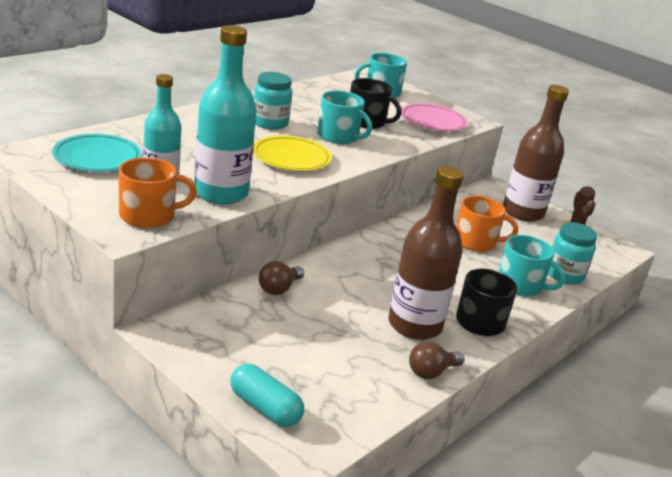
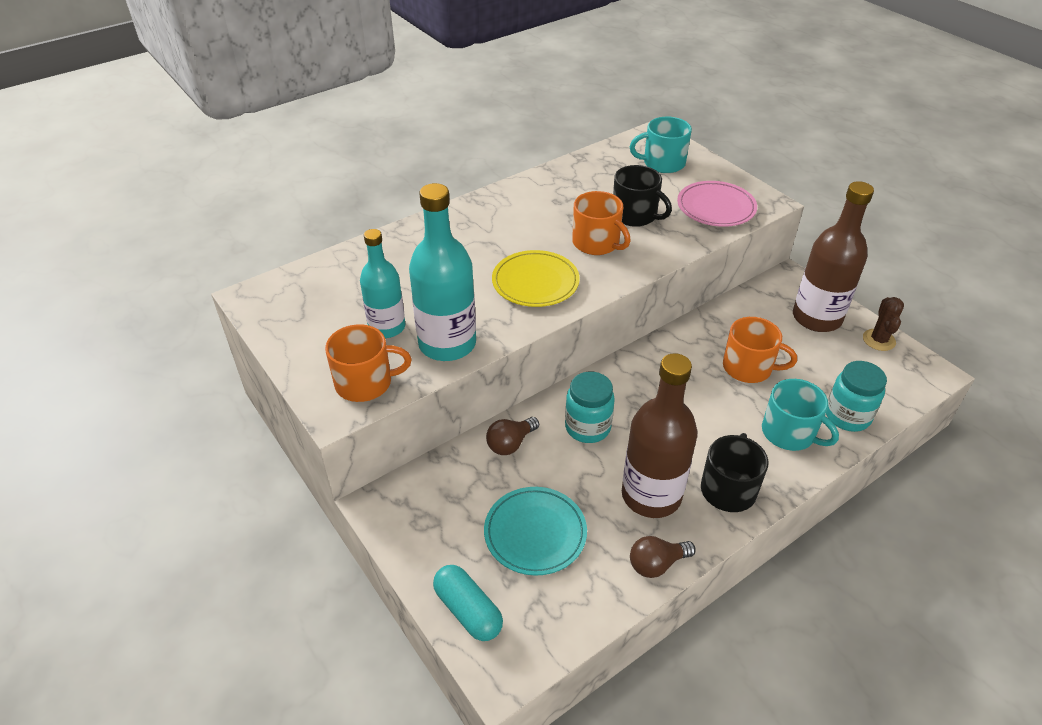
camera: 15 degrees right, 15 degrees up
turquoise plate [52,134,142,172] -> turquoise plate moved to [484,487,587,576]
turquoise jar [254,72,292,130] -> turquoise jar moved to [565,372,615,443]
turquoise mug [317,91,372,144] -> orange mug [572,191,631,255]

